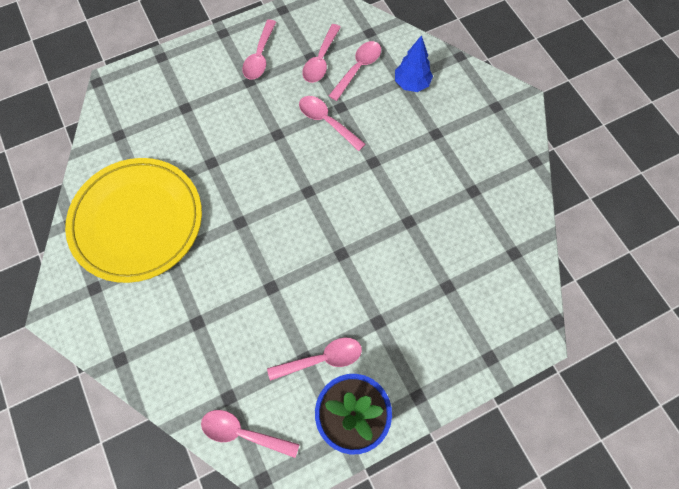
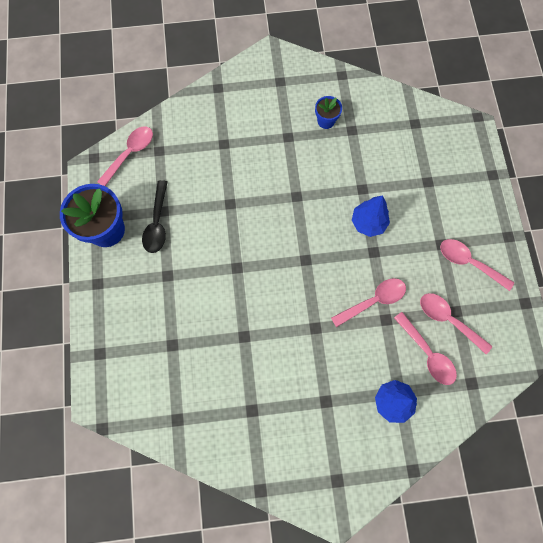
camera: 110 degrees right, 5 degrees up
yellow plate [65,158,202,283] -> blue flower pot [315,96,342,129]
pink spoon [267,337,362,381] -> black spoon [142,180,168,253]
none -> blue tree [352,195,390,237]

